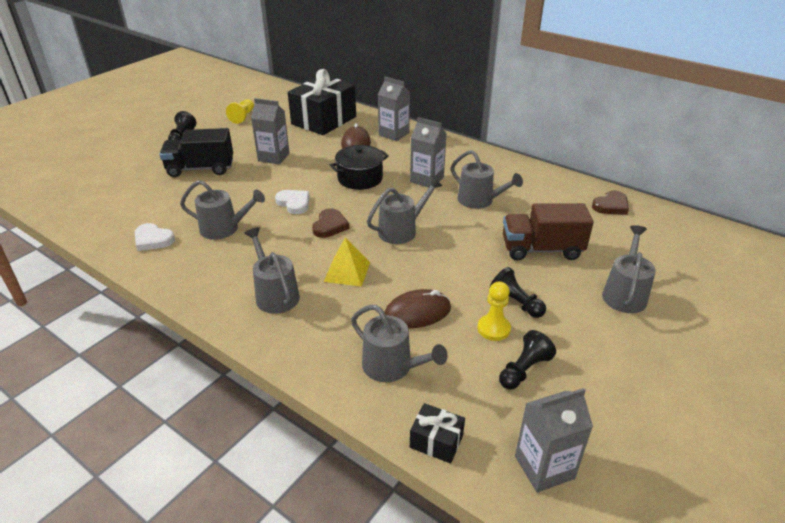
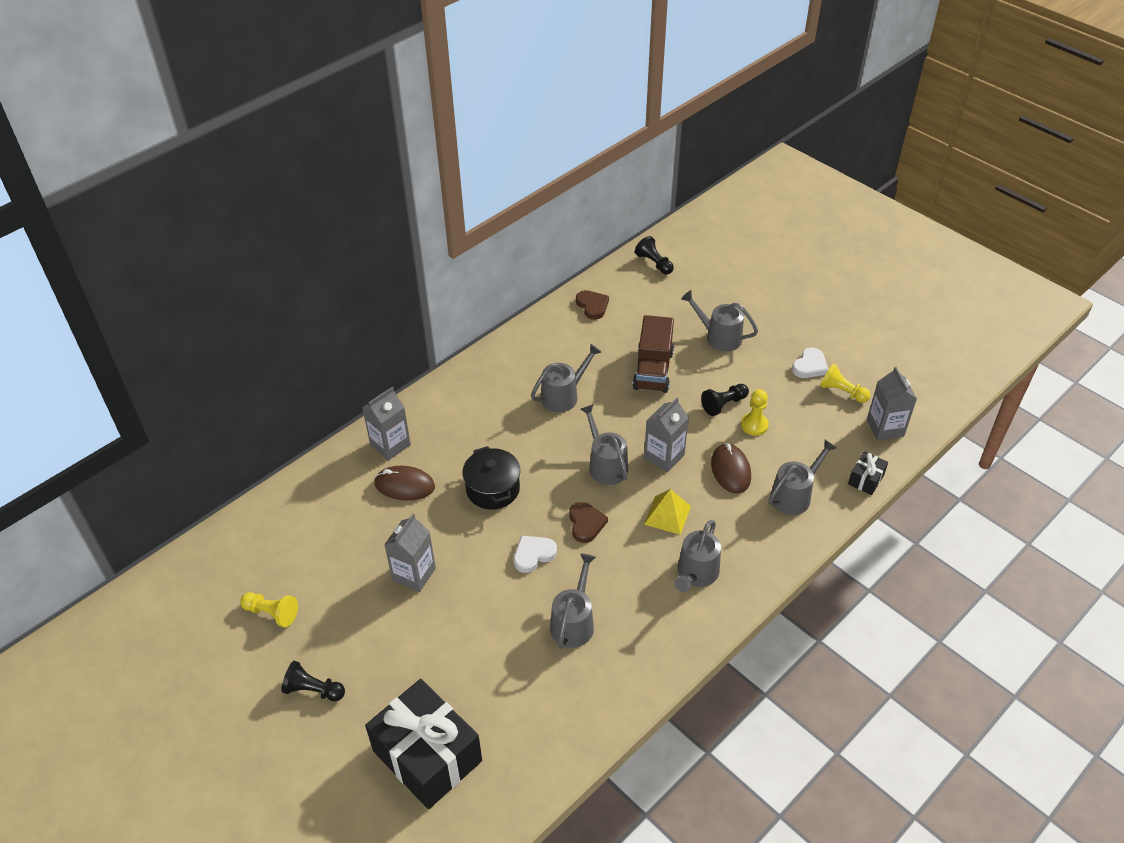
camera: 80 degrees left, 10 degrees up
white heart [135,223,175,251] -> white heart moved to [792,347,828,378]
black truck [159,128,233,177] -> none
grey watering can [244,227,300,314] -> grey watering can turned 45 degrees counterclockwise [675,520,721,592]
black gift [288,69,356,135] -> black gift moved to [365,679,482,809]
brown heart [312,208,349,238] -> brown heart turned 60 degrees clockwise [569,502,608,543]
grey carton [410,117,447,188] -> grey carton moved to [644,397,689,472]
black pawn [499,330,556,390] -> black pawn moved to [635,236,674,274]
none -> yellow pawn [820,364,870,403]

